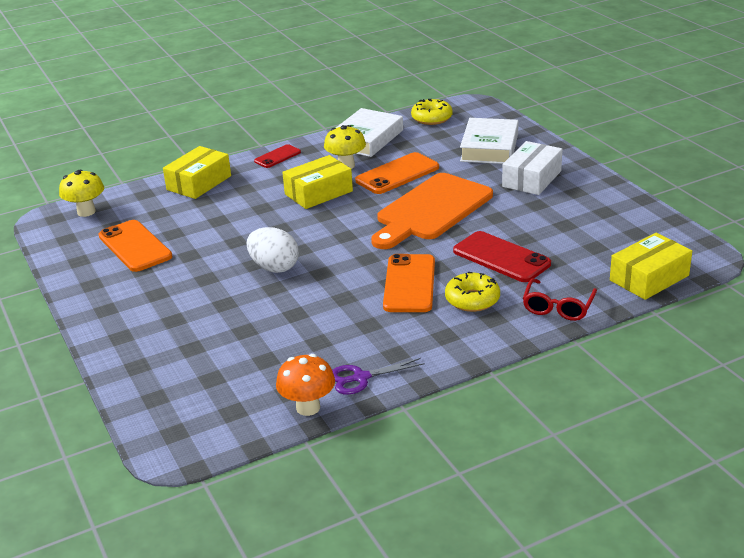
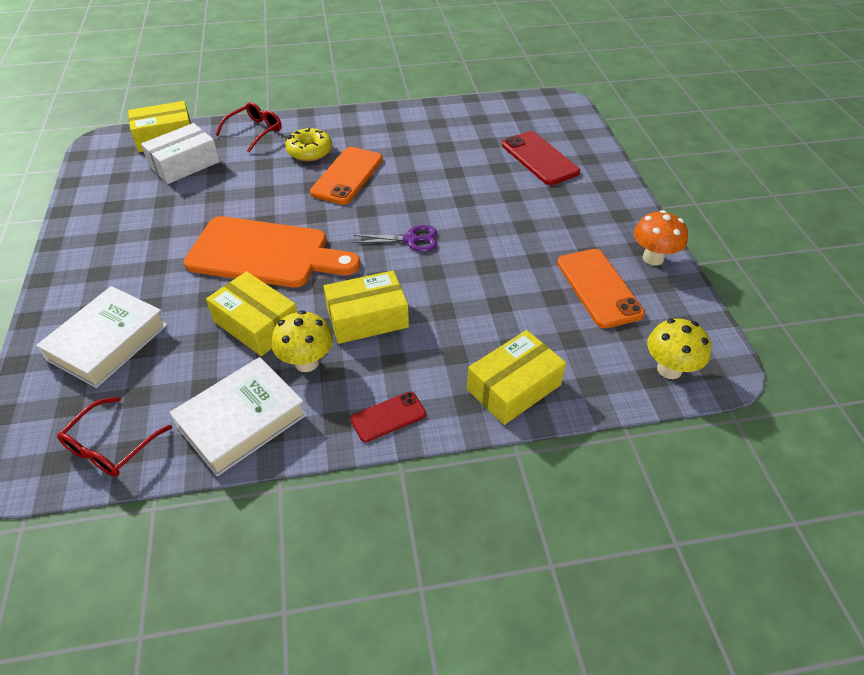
camera: 165 degrees left, 15 degrees up
white egg [247,227,299,273] -> none
orange mushroom [276,354,335,416] -> orange mushroom moved to [634,210,688,265]
purple scissors [332,358,425,395] -> purple scissors moved to [353,225,437,252]
orange phone [355,152,439,194] -> yellow box [206,271,297,356]
orange cutting board [371,173,493,249] -> orange cutting board turned 45 degrees clockwise [184,216,360,288]
yellow donut [411,99,453,125] -> red glasses [57,397,172,477]
red phone [453,231,551,282] -> red phone moved to [502,131,580,185]
white box [502,141,562,195] -> white box moved to [141,123,220,184]

